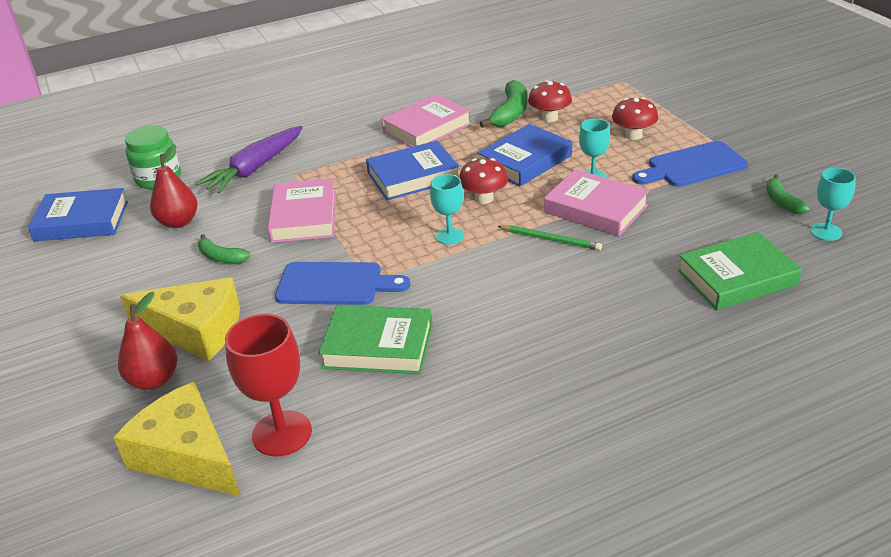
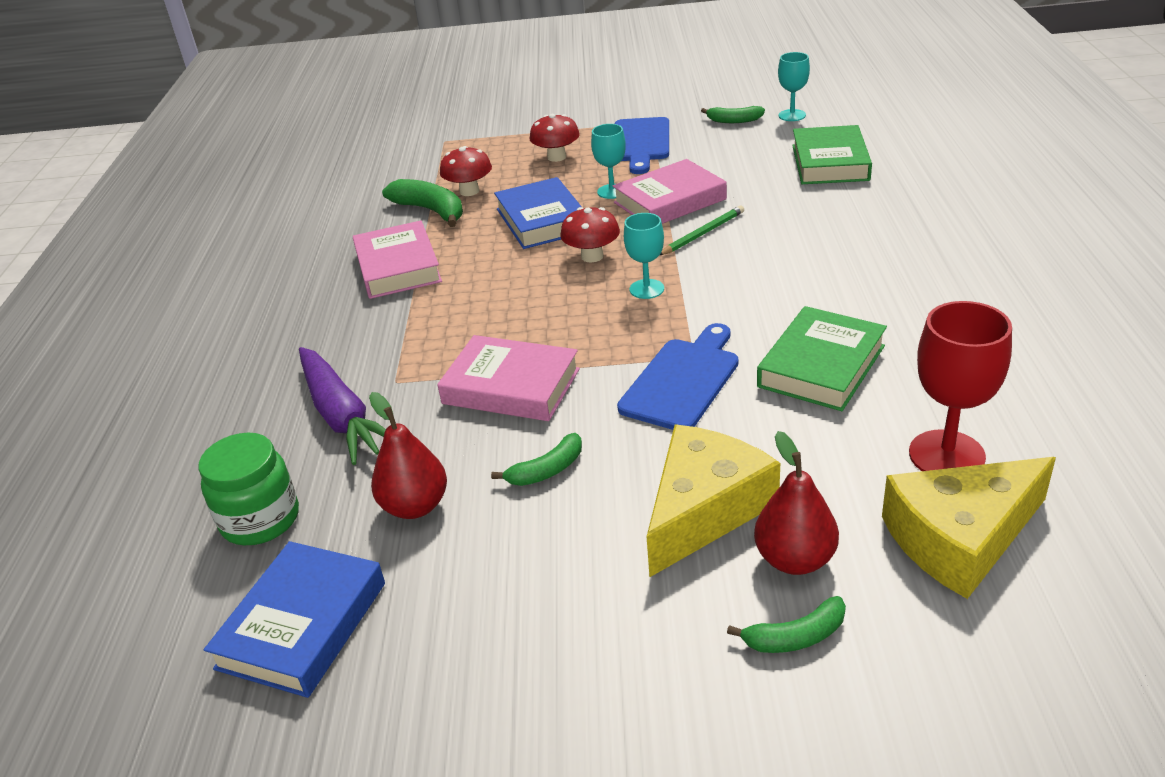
camera: 65 degrees left, 0 degrees up
blue book [366,141,459,200] -> none
none -> green banana [727,596,846,653]

